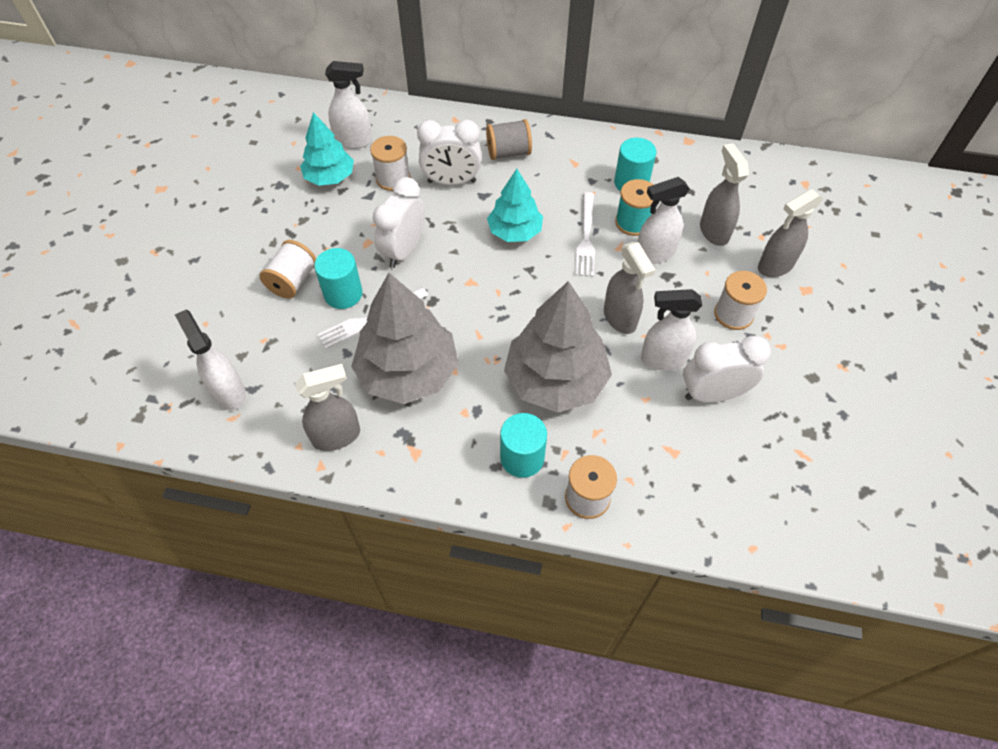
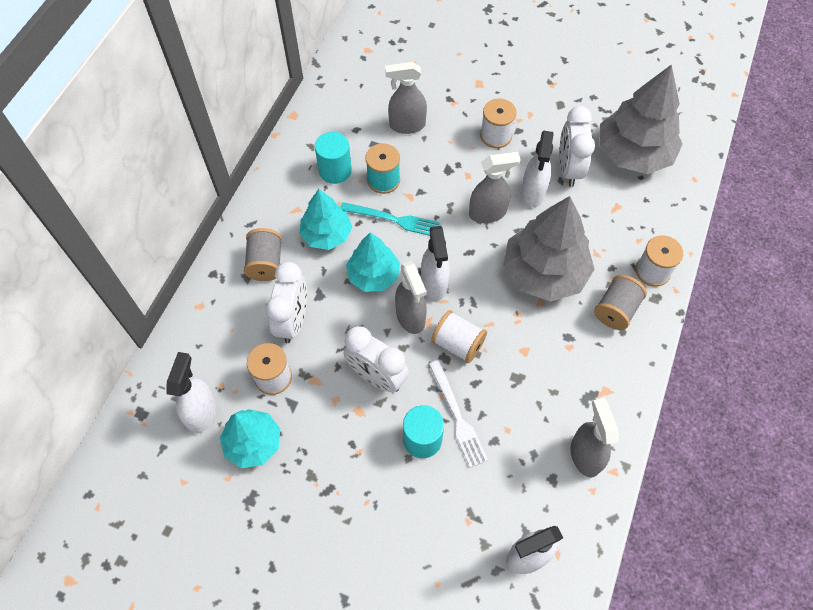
camera: 80 degrees left, 5 degrees up
white spool [260,240,316,299] -> white spool moved to [431,310,487,363]
grey tree [351,273,459,404] -> grey tree moved to [599,64,683,174]
turquoise cylinder [500,413,547,478] -> grey spool [594,275,647,330]
white fork [575,192,595,277] -> turquoise fork [340,202,440,236]
white spray bottle [638,177,690,264] -> white spray bottle moved to [421,226,450,300]
grey spray bottle [758,189,823,277] -> grey spray bottle moved to [395,261,427,334]
none -> turquoise tree [299,189,352,250]

